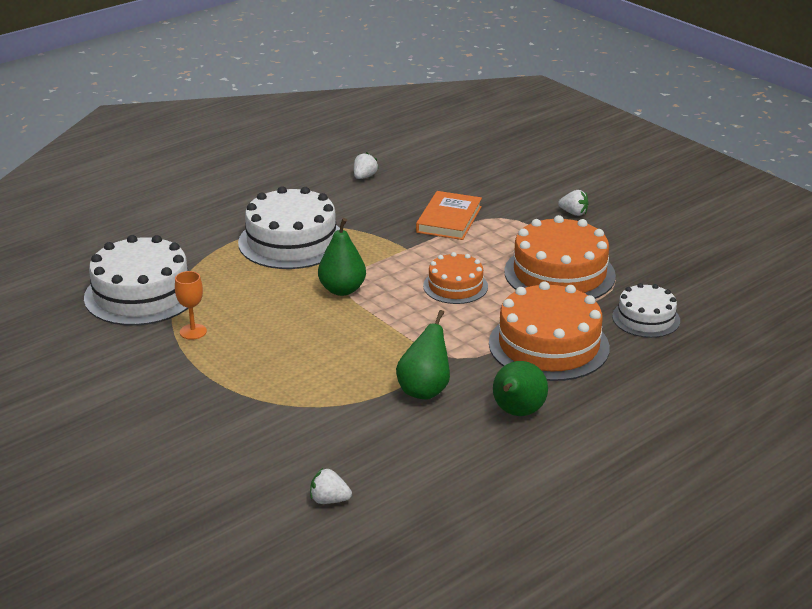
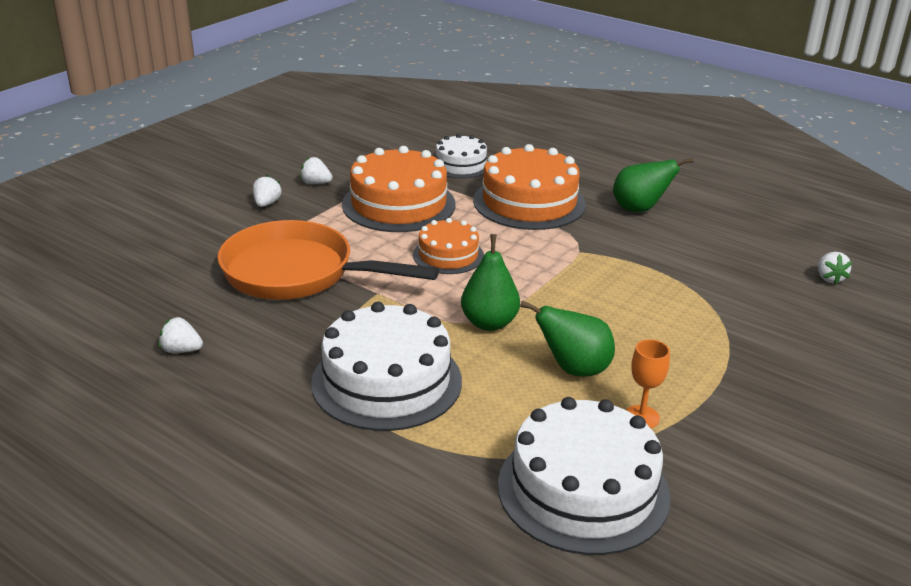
camera: 105 degrees left, 0 degrees up
green pear [396,310,450,399] -> green pear moved to [520,300,615,376]
orange book [416,191,482,240] -> orange pan [217,220,439,300]
none -> white strawberry [300,157,333,184]

